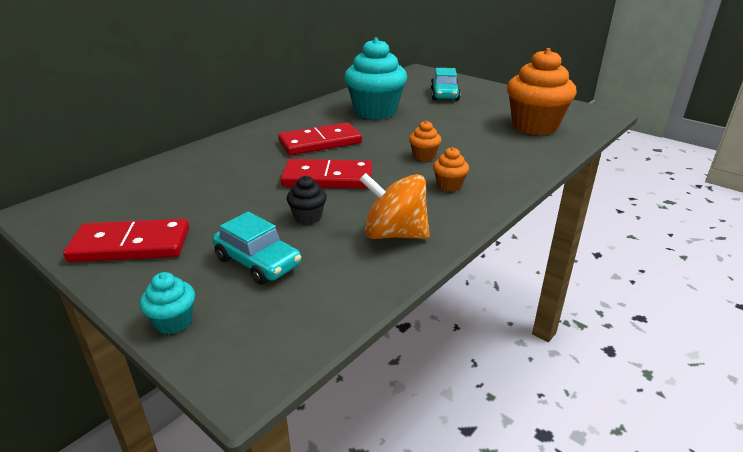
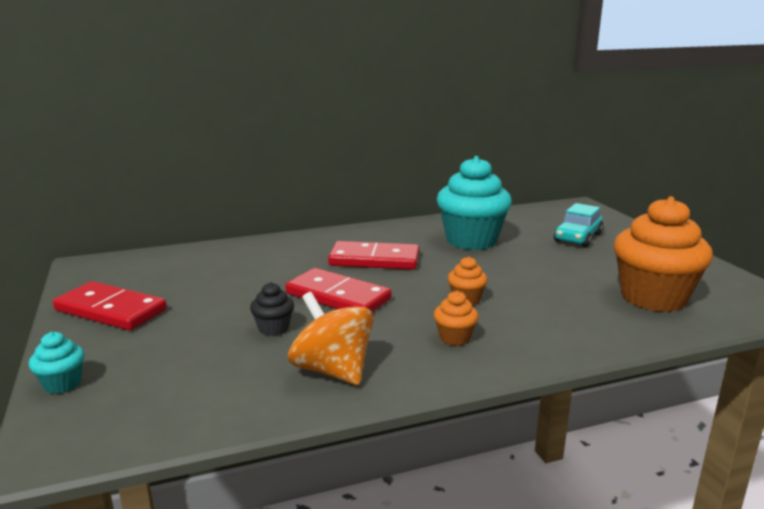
camera: 30 degrees right, 10 degrees down
turquoise car [212,212,301,285] -> none

